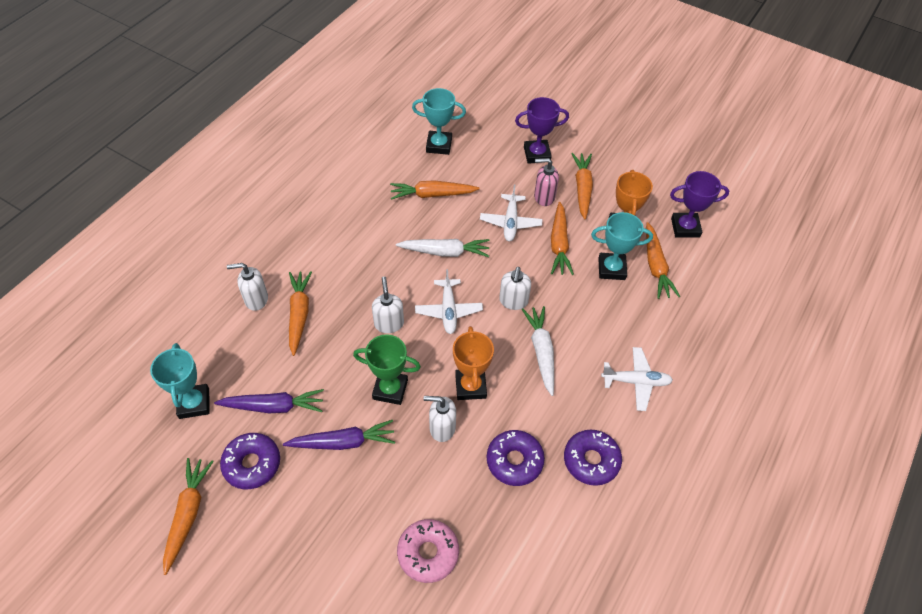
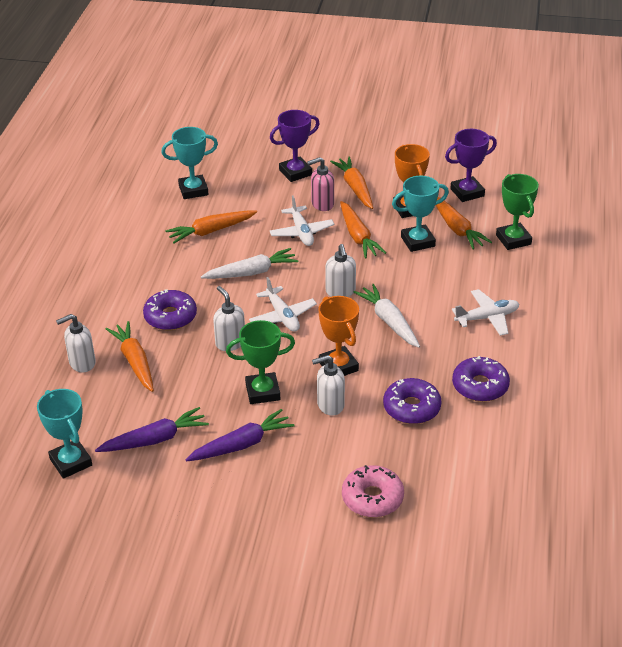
camera: 20 degrees left, 15 degrees down
orange carrot [163,458,214,575] -> none
purple donut [220,433,280,489] -> purple donut moved to [143,289,197,330]
none -> green trophy [496,174,539,250]

